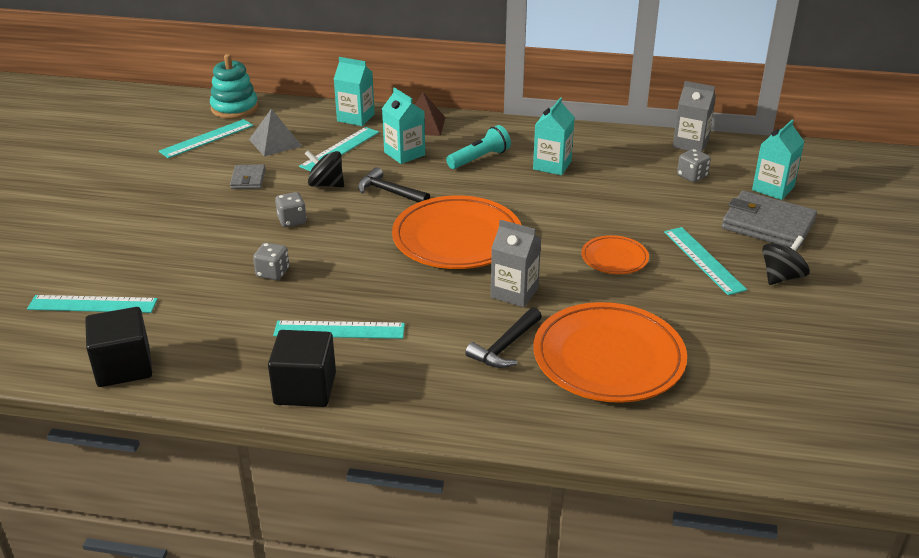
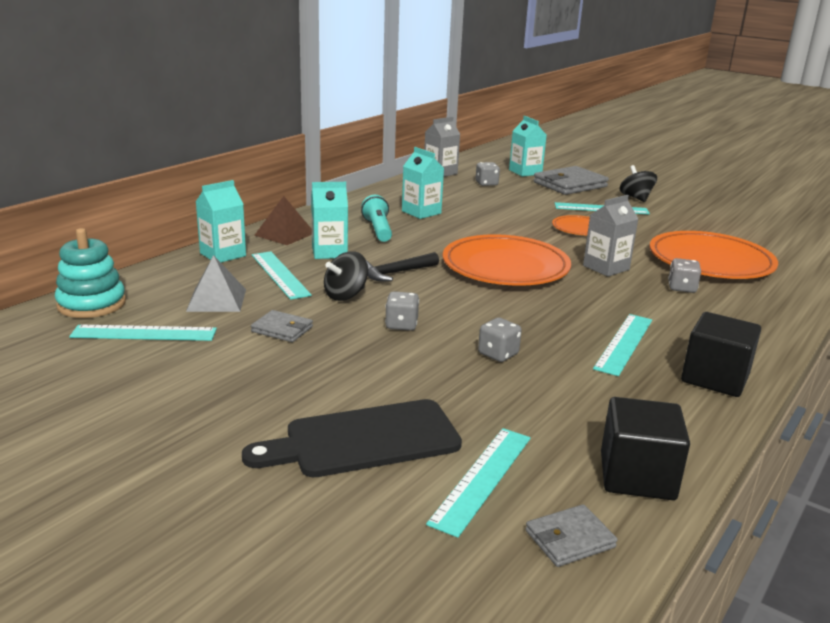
camera: 65 degrees left, 10 degrees down
turquoise ruler [159,119,253,158] -> turquoise ruler turned 75 degrees counterclockwise [69,325,217,341]
black hammer [465,307,542,368] -> grey dice [668,258,701,293]
none -> black cutting board [242,399,462,477]
none -> grey wallet [525,504,618,567]

